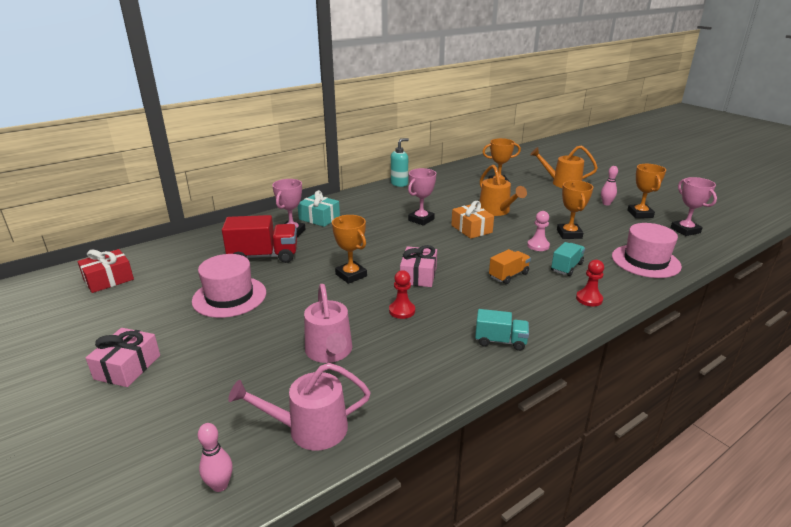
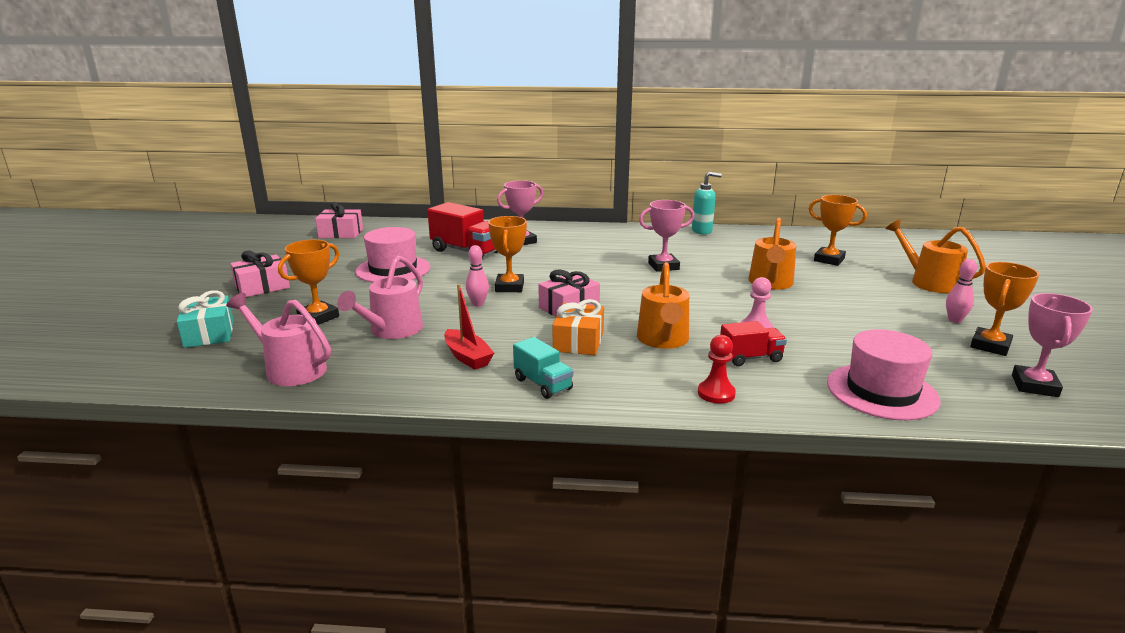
camera: 40 degrees right, 5 degrees down
red gift [77,249,134,293] -> pink gift [315,202,363,238]
pink bowling pin [198,423,233,492] -> pink bowling pin moved to [466,245,489,306]
turquoise gift [298,190,340,227] -> turquoise gift moved to [177,290,234,348]
red pawn [389,270,415,319] -> none
orange gift [451,201,494,239] -> orange gift moved to [553,299,604,355]
orange truck [489,249,531,284] -> orange watering can [637,262,689,349]
turquoise truck [551,242,585,276] -> red truck [720,321,787,366]
orange trophy [557,180,593,239] -> orange trophy moved to [278,240,339,325]
none -> red boat [444,284,494,370]

